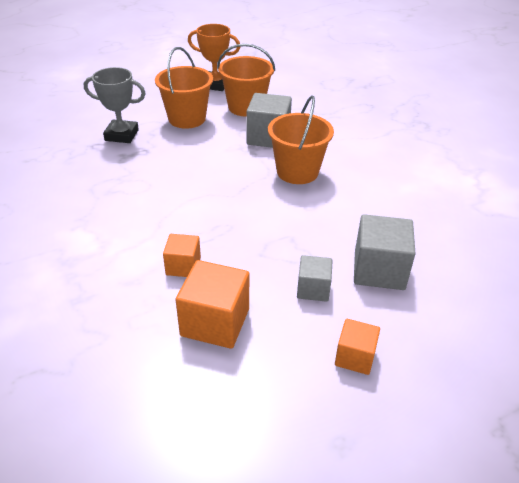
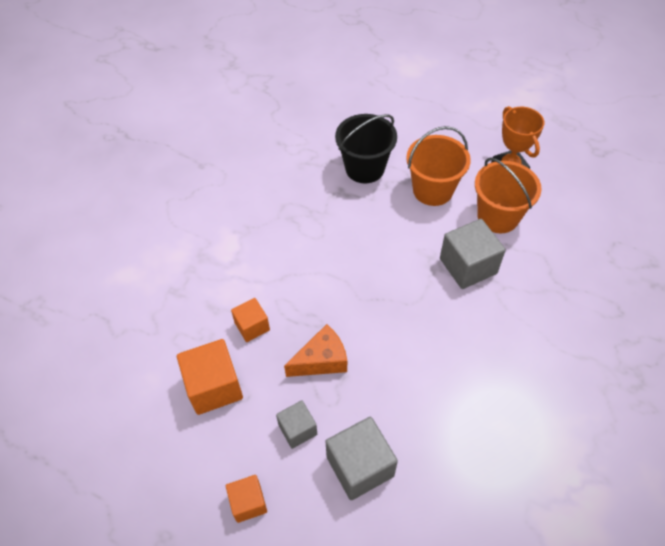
camera: 55 degrees right, 15 degrees up
grey trophy [84,67,146,143] -> black bucket [335,114,397,183]
orange bucket [268,96,334,184] -> none
none -> orange cheese [284,324,347,377]

